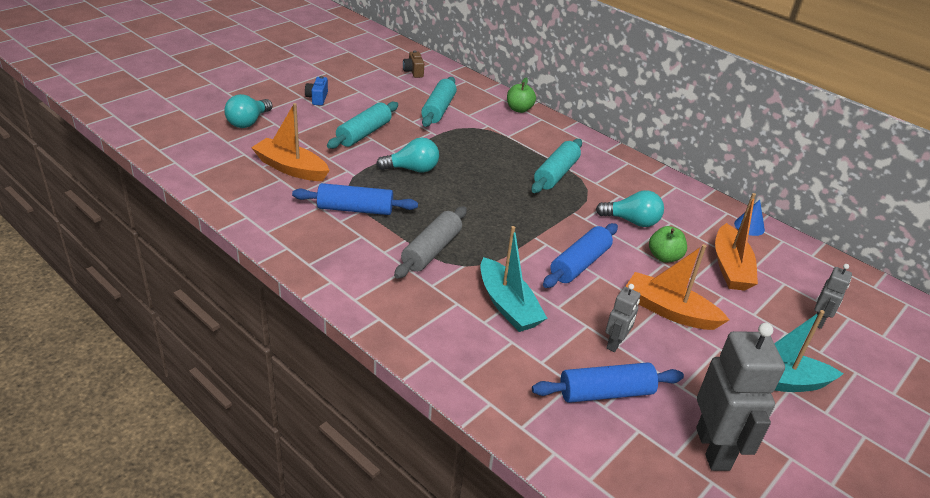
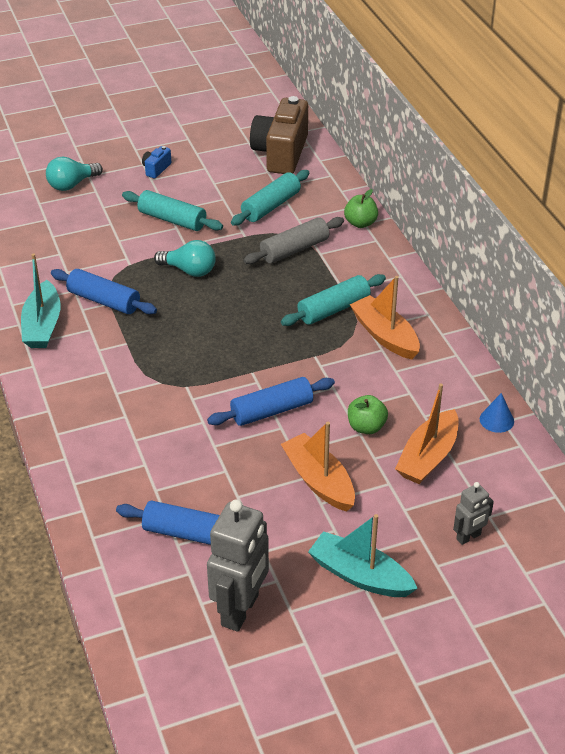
camera: 30 degrees right, 5 degrees up
orange boat [251,103,330,181] -> orange boat moved to [350,276,420,359]
turquoise rolling pin [327,102,398,149] -> turquoise rolling pin turned 60 degrees clockwise [122,190,223,231]
grey rolling pin [394,206,467,279] -> grey rolling pin moved to [244,217,344,264]
brown camera [403,50,424,78] -> brown camera [250,96,308,174], size x2.37
turquoise boat [481,226,548,332] -> turquoise boat moved to [21,253,60,348]
turquoise light bulb [596,190,664,227] -> none
grey robot [605,284,641,352] -> none

